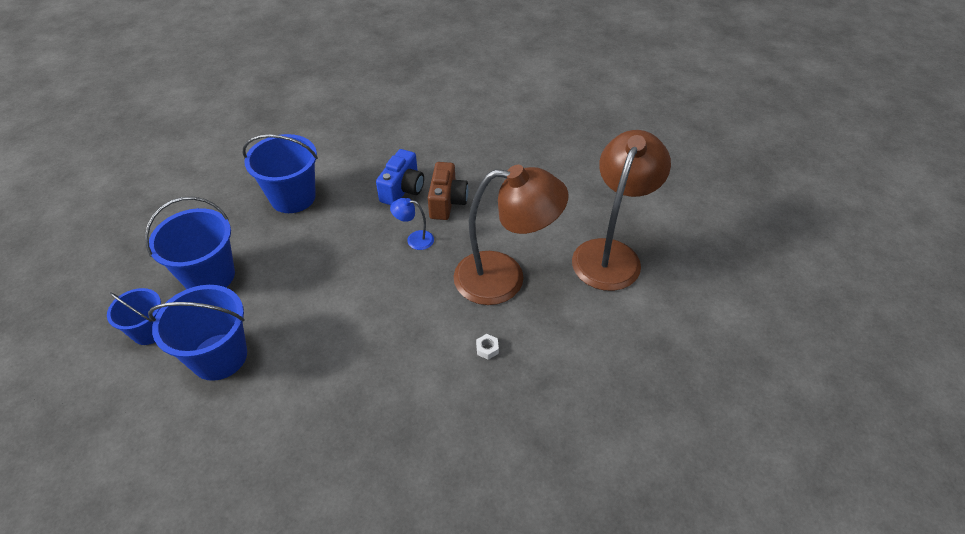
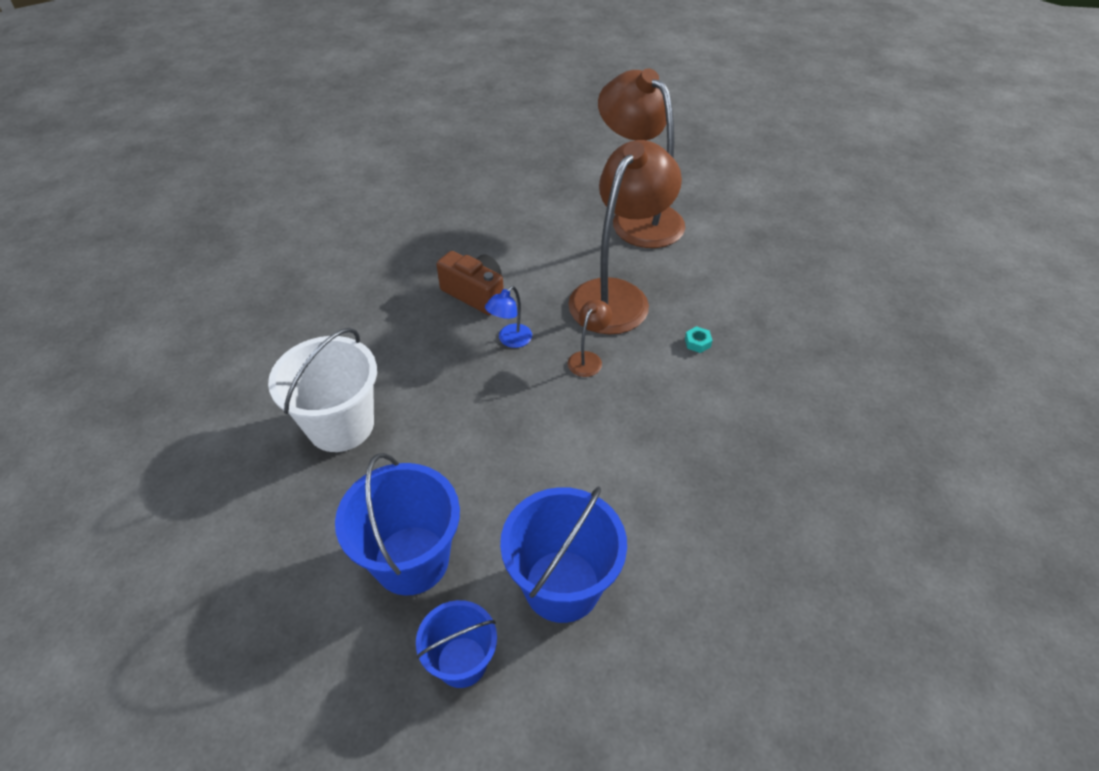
camera: 60 degrees left, 0 degrees up
blue bucket [242,134,318,213] -> white bucket [268,328,377,452]
blue camera [376,149,424,205] -> none
white nut [476,334,499,360] -> turquoise nut [685,326,713,353]
none -> brown lamp [568,300,612,377]

